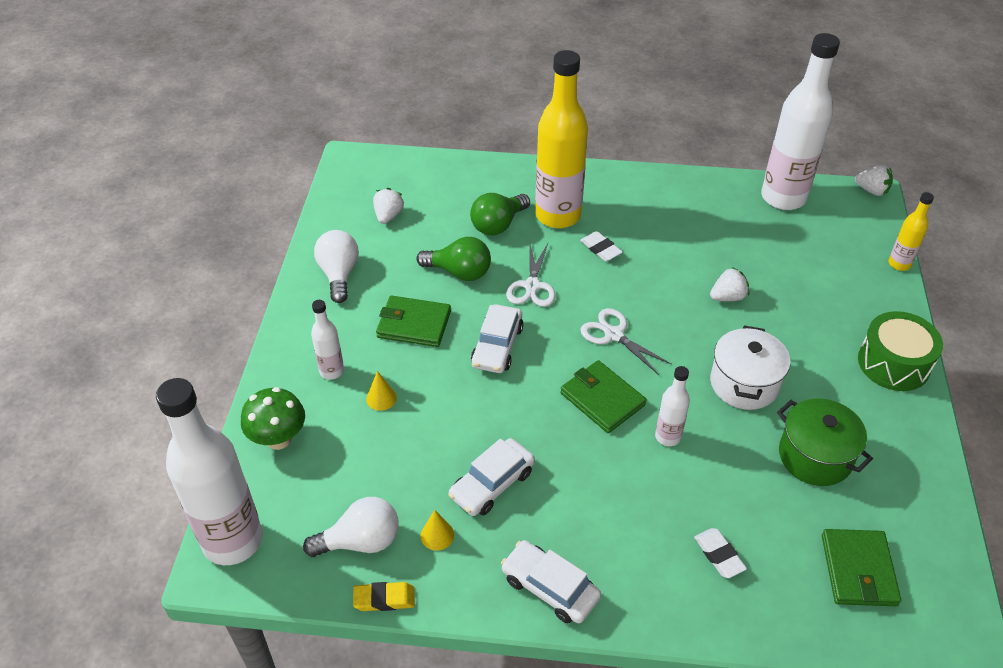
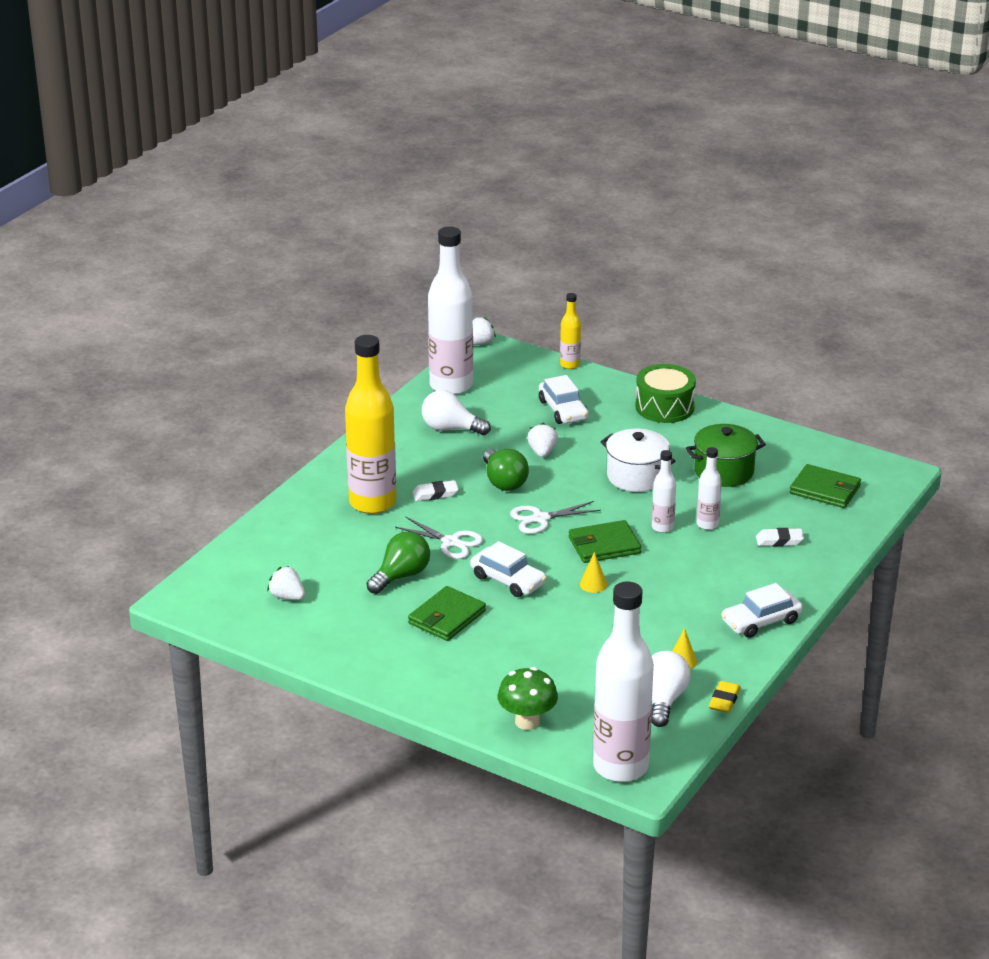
camera: 65 degrees left, 15 degrees down
white bottle [311,300,344,380] -> white bottle moved to [697,447,722,530]
white light bulb [314,230,359,303] -> white light bulb moved to [422,390,491,435]
yellow cone [366,371,397,411] -> yellow cone moved to [580,552,607,593]
white car [448,438,535,516] -> white car moved to [539,375,589,424]
green light bulb [470,193,530,235] -> green light bulb moved to [483,449,529,491]

